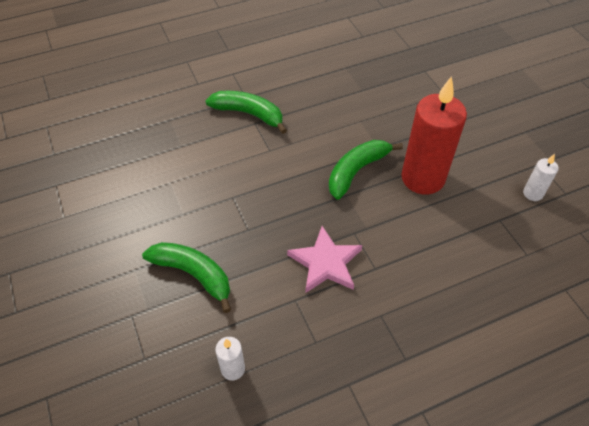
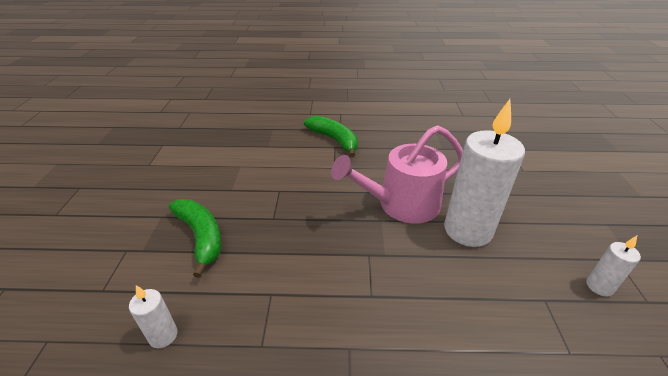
camera: 25 degrees right, 15 degrees down
pink star [287,226,362,293] -> none
green banana [329,140,403,200] -> pink watering can [331,125,463,224]
red candle [401,76,467,194] -> white candle [444,99,525,247]

